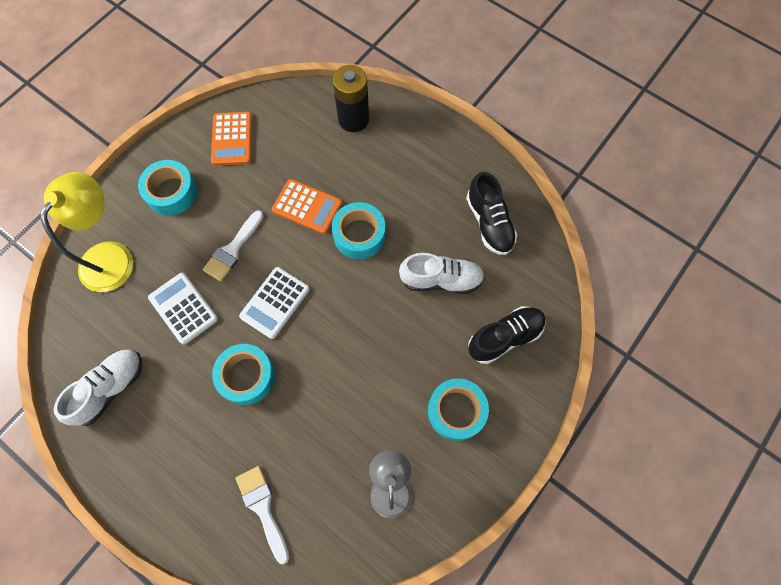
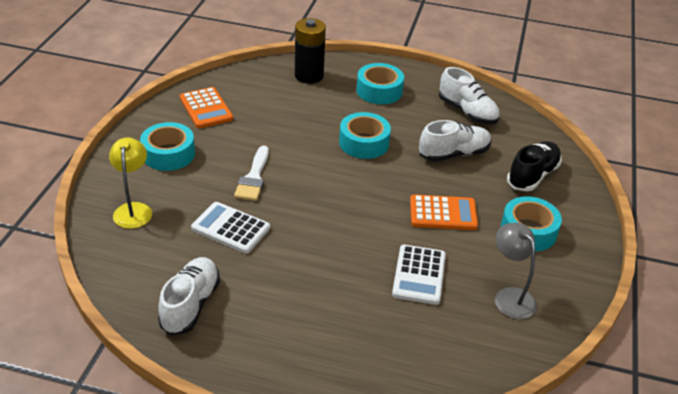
camera: 25 degrees left, 30 degrees down
yellow lamp [40,172,133,292] -> yellow lamp [109,137,152,229], size x0.66
turquoise tape [212,344,275,405] -> turquoise tape moved to [356,63,404,104]
white brush [236,466,289,564] -> none
white calculator [239,267,310,339] -> white calculator moved to [392,245,446,305]
orange calculator [272,179,342,234] -> orange calculator moved to [410,195,478,230]
black shoe [466,172,517,255] -> white shoe [439,67,500,124]

